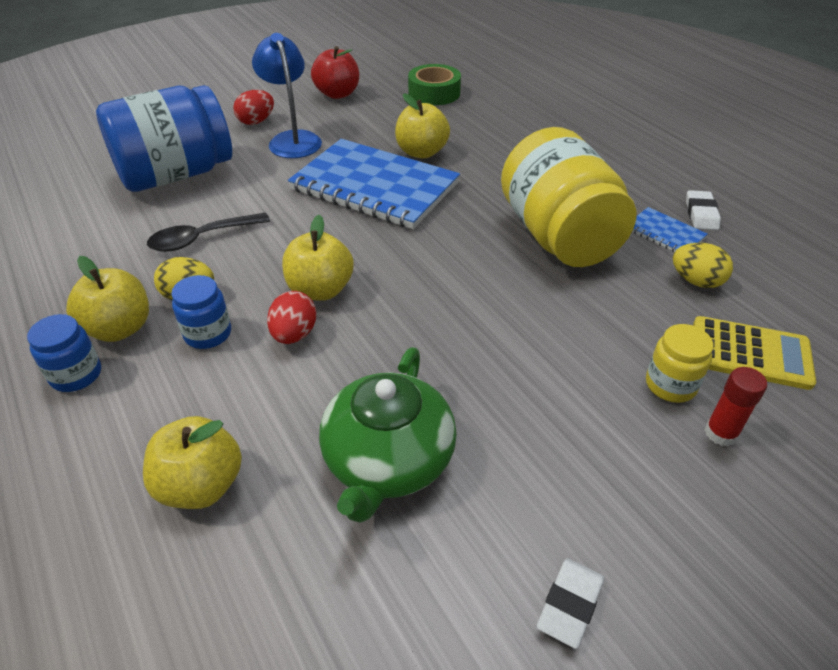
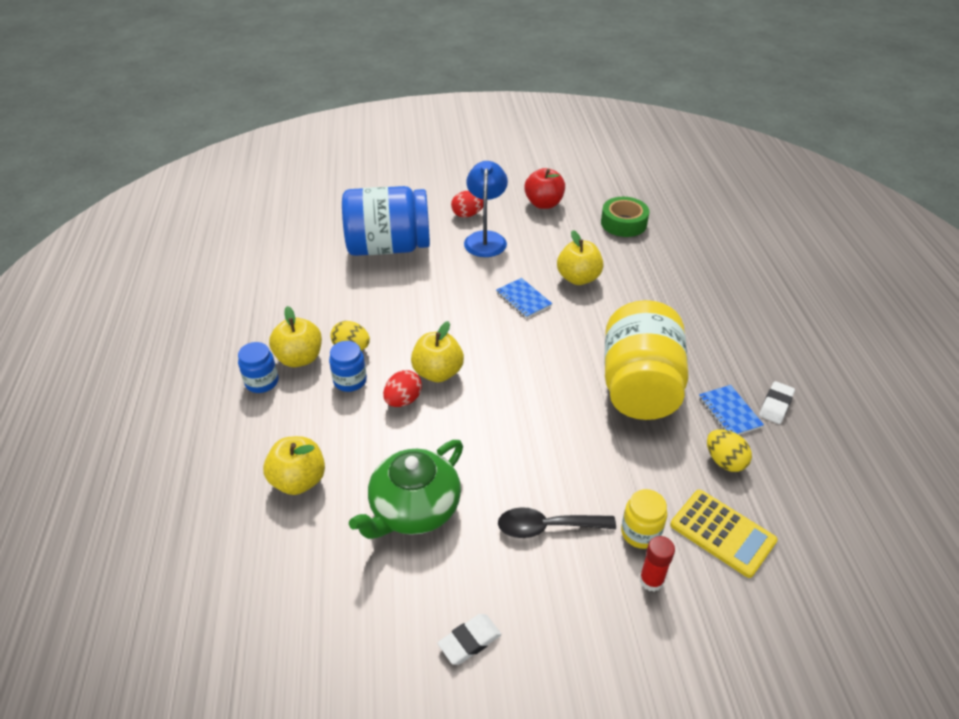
camera: 25 degrees right, 0 degrees up
black spoon [147,213,270,252] -> black spoon moved to [498,507,616,538]
blue notebook [288,139,460,229] -> blue notebook [496,278,552,318], size x0.43

